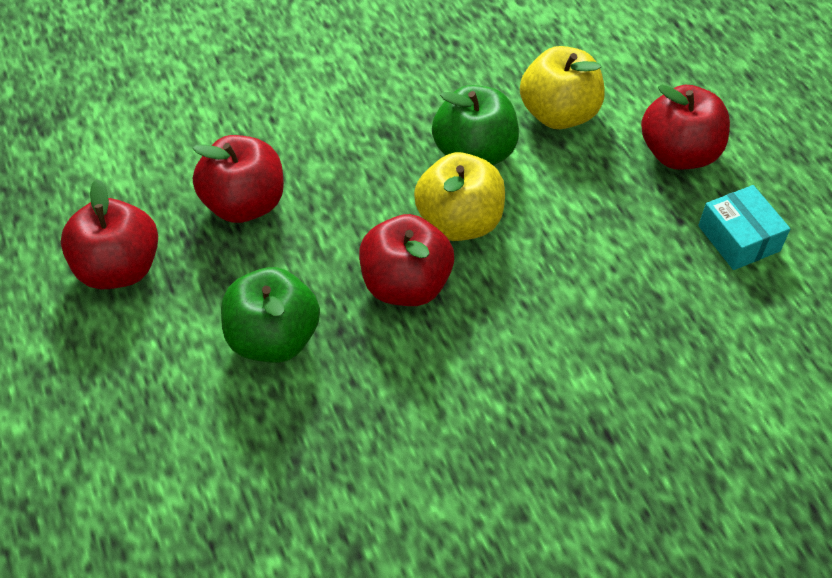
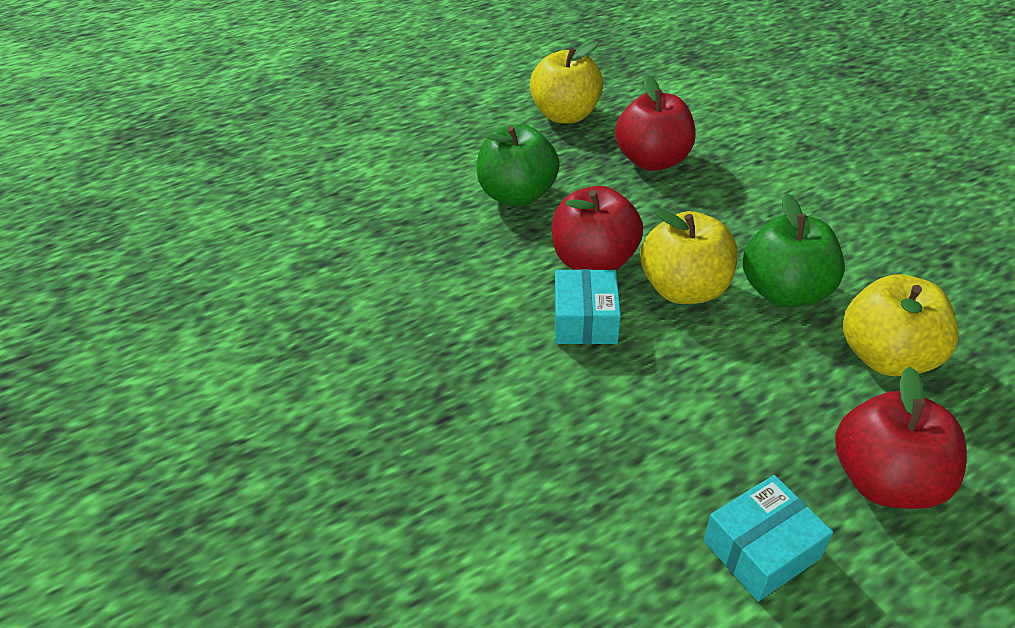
camera: 85 degrees right, 10 degrees down
red apple [61,179,158,289] -> yellow apple [530,43,603,123]
none -> turquoise box [555,269,621,344]

